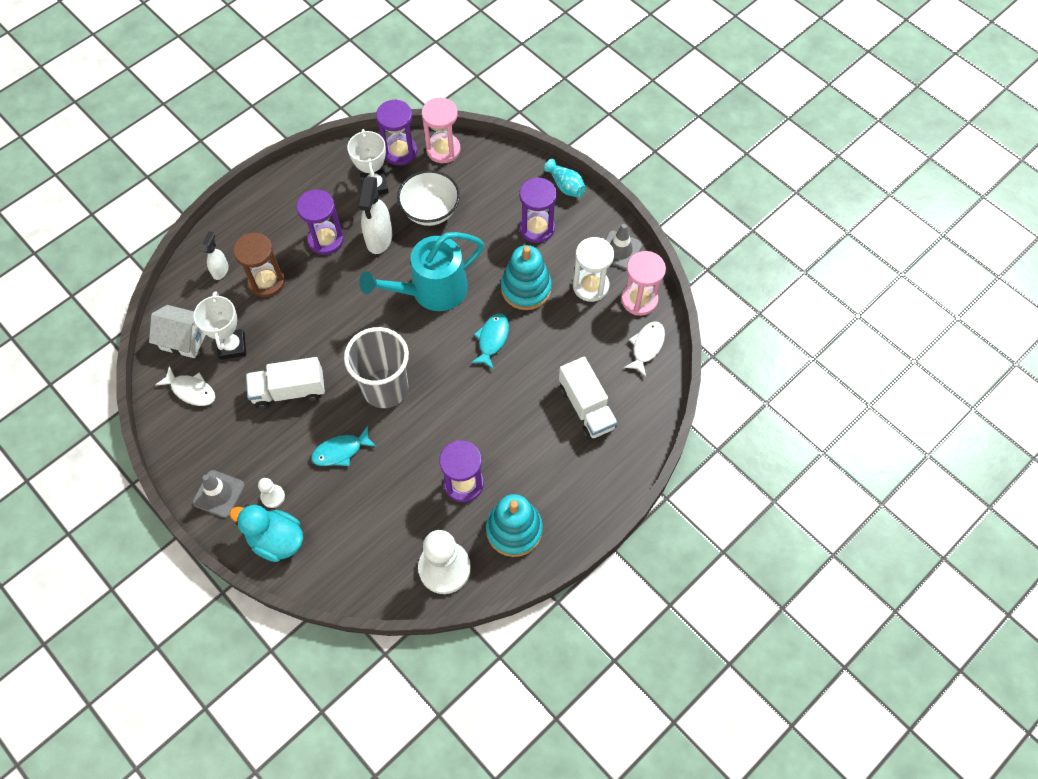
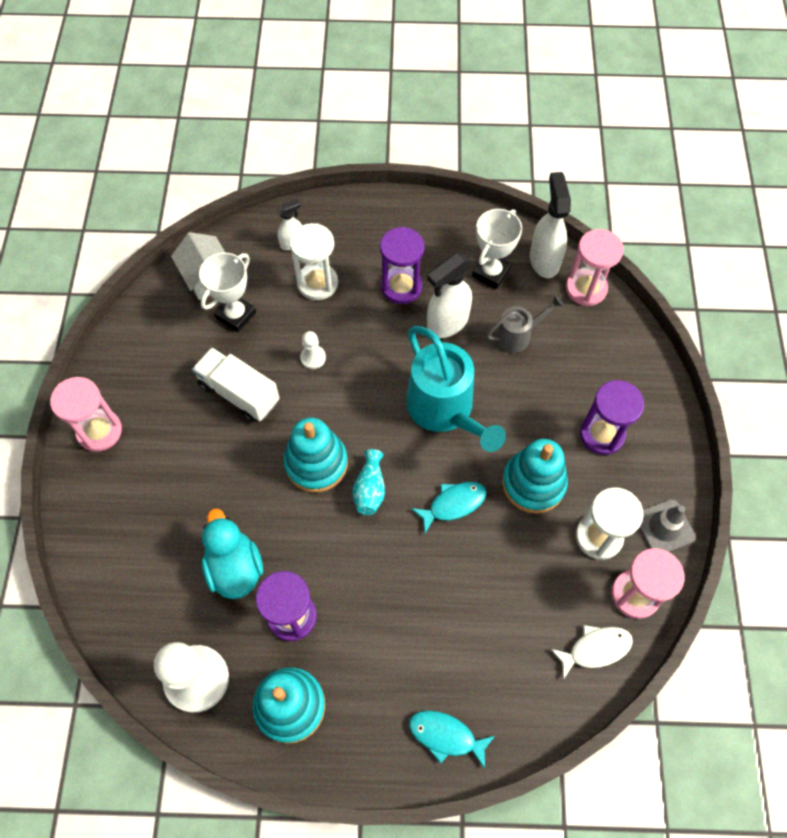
camera: 45 degrees right, 0 degrees up
white fish [155,366,215,406] -> none
grey traffic cone [193,470,245,518] -> pink hourglass [50,377,122,452]
turquoise duck [229,505,303,562] -> turquoise duck moved to [202,509,263,599]
brown hourglass [233,233,285,297] -> white hourglass [290,223,338,300]
white pawn [258,478,285,508] -> white pawn moved to [300,331,326,369]
turquoise fish [311,426,377,466] -> turquoise fish moved to [409,710,495,769]
grey cup [344,327,409,408] -> turquoise stacking toy [284,418,348,493]
turquoise watering can [359,232,484,311] -> turquoise watering can turned 135 degrees counterclockwise [406,326,506,452]
purple hourglass [376,99,417,166] -> white spray bottle [530,172,571,278]
white bowl [397,170,460,226] -> grey watering can [486,295,564,353]
turquoise vase [544,159,586,197] -> turquoise vase moved to [353,449,385,515]
white truck [559,357,618,439] -> none

